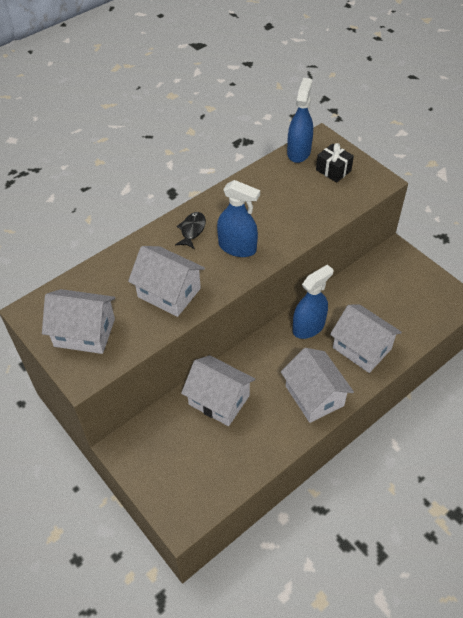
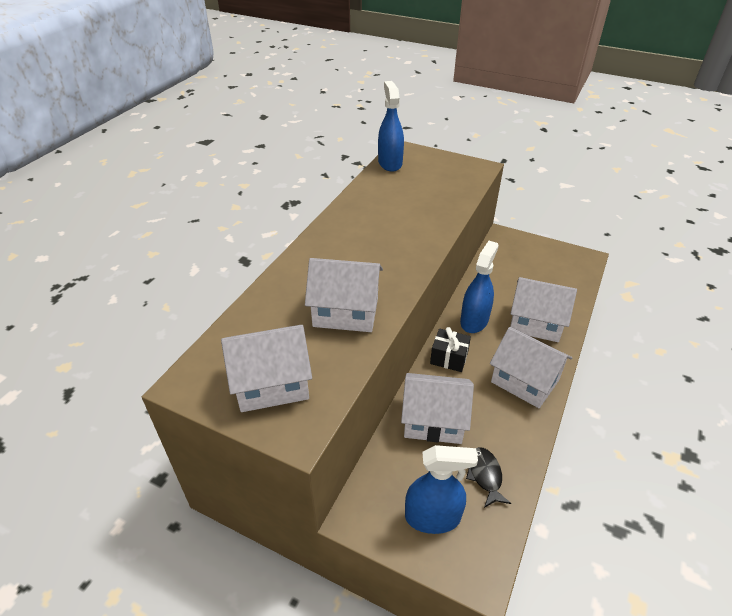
camera: 25 degrees left, 10 degrees down
black fish [175,212,206,249] -> black fish moved to [466,447,511,508]
blue spray bottle [217,180,260,257] -> blue spray bottle moved to [405,445,478,534]
black gift [316,143,354,183] -> black gift moved to [430,327,471,372]

